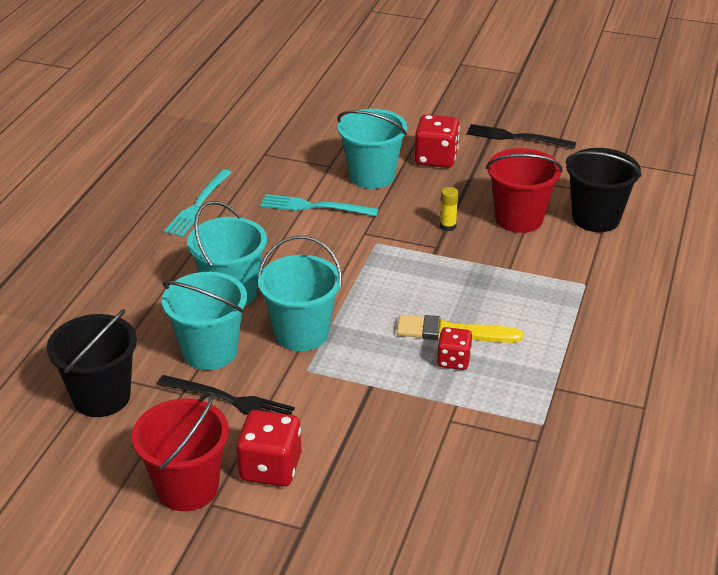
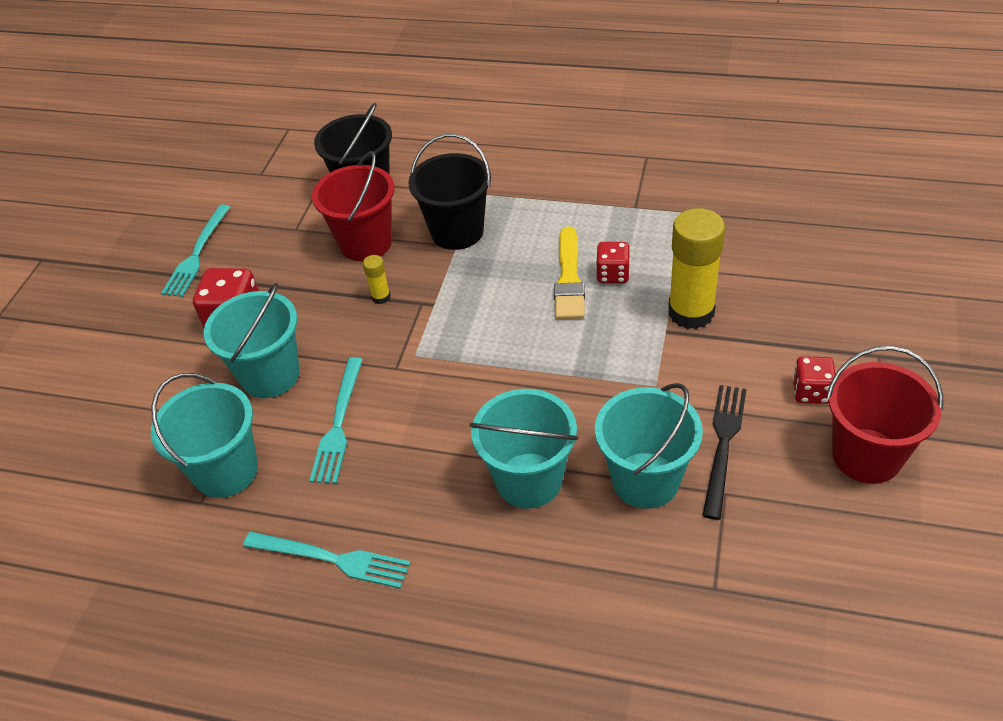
camera: 90 degrees left, 10 degrees up
black bucket [47,309,137,417] -> black bucket moved to [408,134,491,250]
red dice [236,410,301,487] -> red dice [793,356,836,404], size x0.63
turquoise bucket [258,236,342,351] -> turquoise bucket moved to [151,373,258,498]
black fork [467,124,576,149] -> turquoise fork [161,204,230,297]
none -> yellow glue stick [668,208,725,329]

